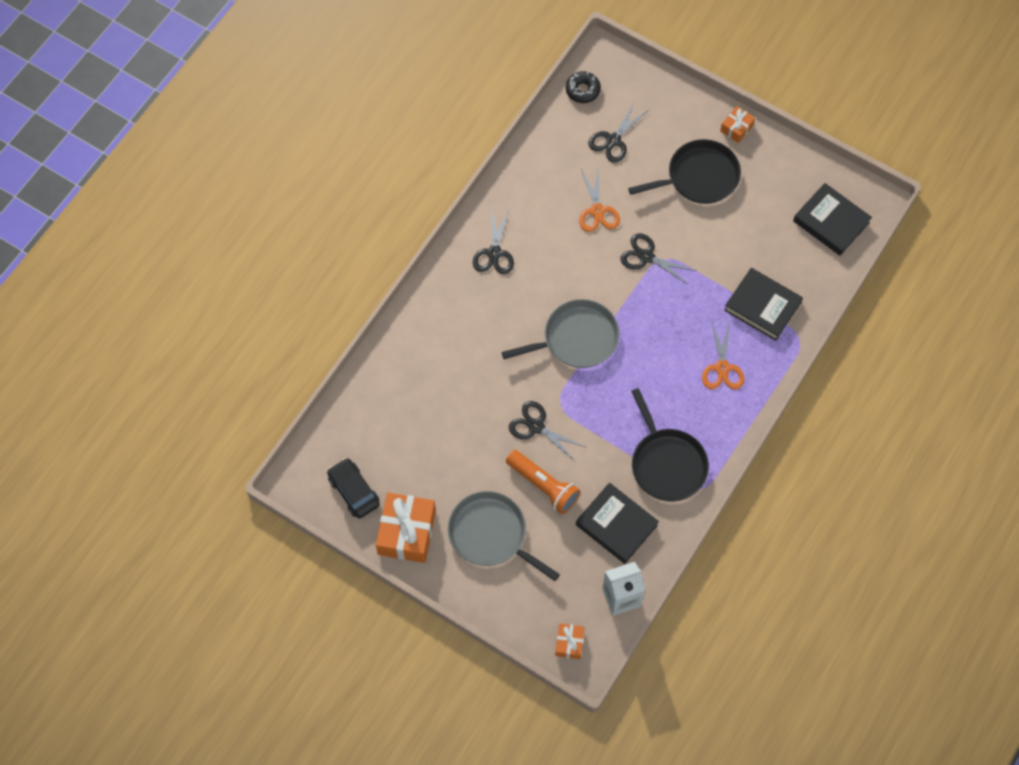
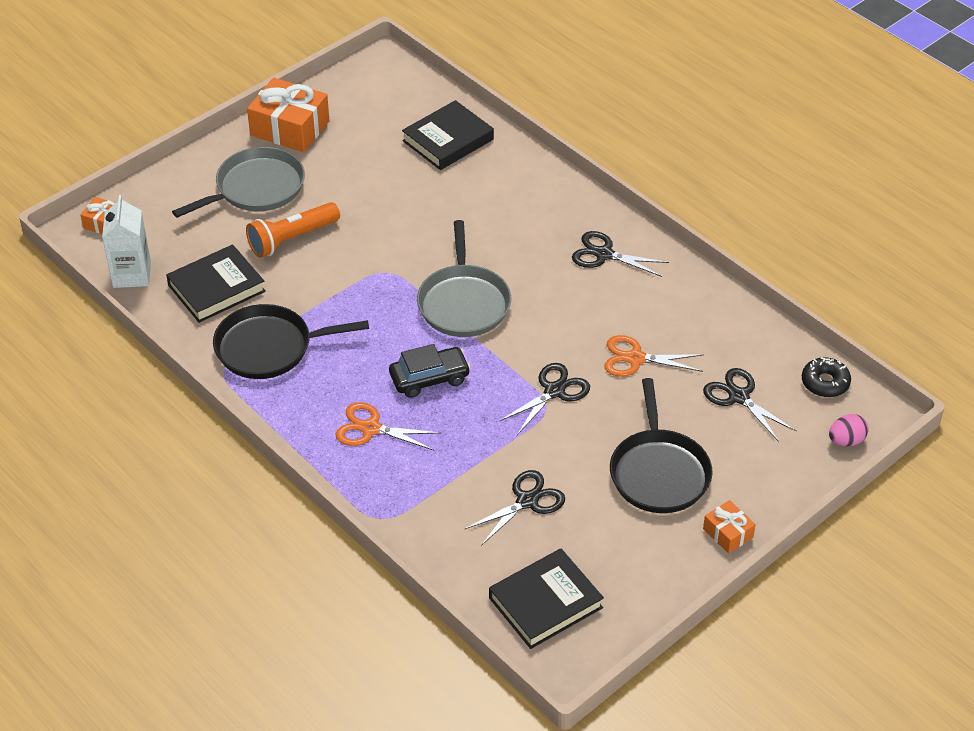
camera: 105 degrees right, 20 degrees down
black car [327,458,380,519] -> black car moved to [389,344,471,398]
black scissors [509,401,585,461] -> black scissors moved to [465,470,565,546]
black book [724,268,803,341] -> black book moved to [402,100,494,170]
none -> pink egg [829,414,869,446]

